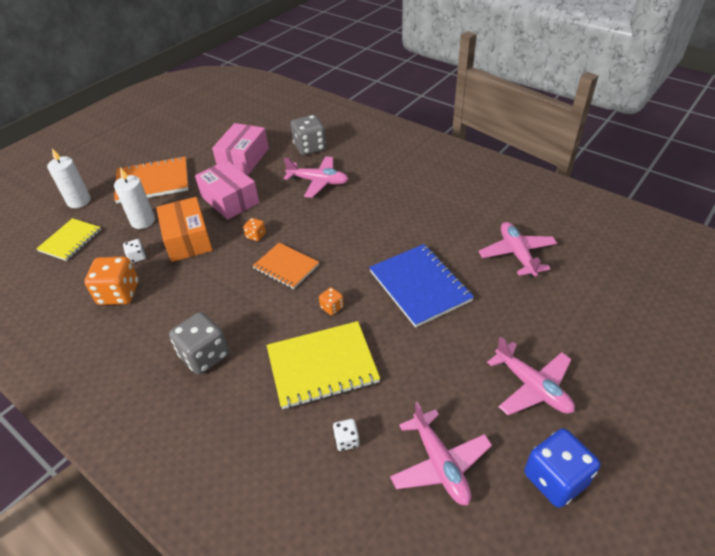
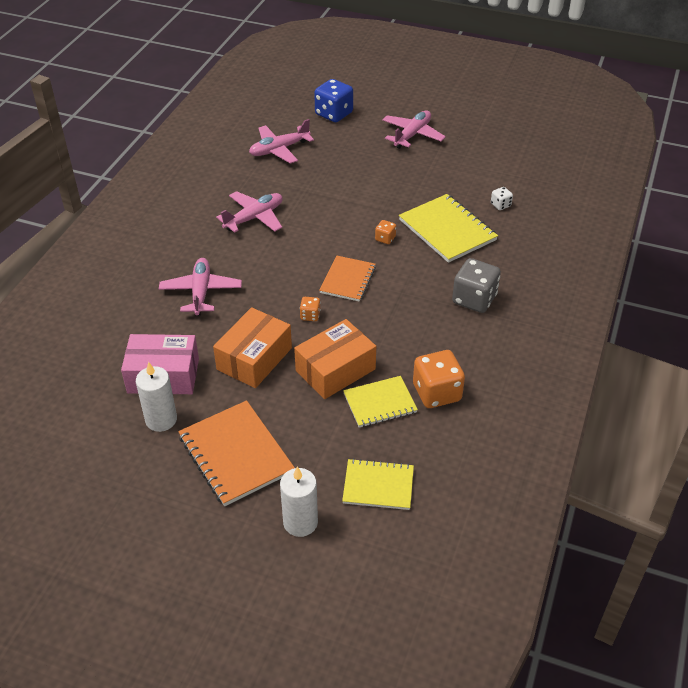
camera: 110 degrees left, 0 degrees up
white candle [114,167,155,229] -> white candle moved to [136,362,177,432]
white dice [123,239,146,263] -> yellow notebook [343,376,418,428]
pink box [195,160,259,220] -> orange box [213,307,292,388]
grey dice [291,115,326,155] -> none
blue notebook [369,244,474,328] -> none
pink plane [390,402,492,505] -> pink plane moved to [216,191,283,233]
blue dice [524,428,600,508] -> blue dice moved to [314,79,353,122]

